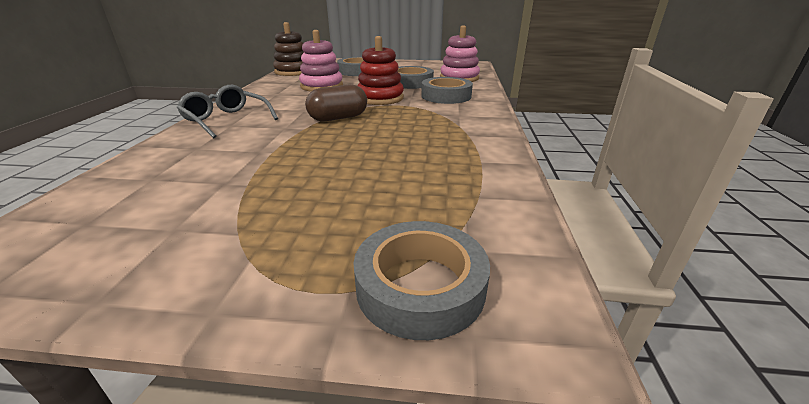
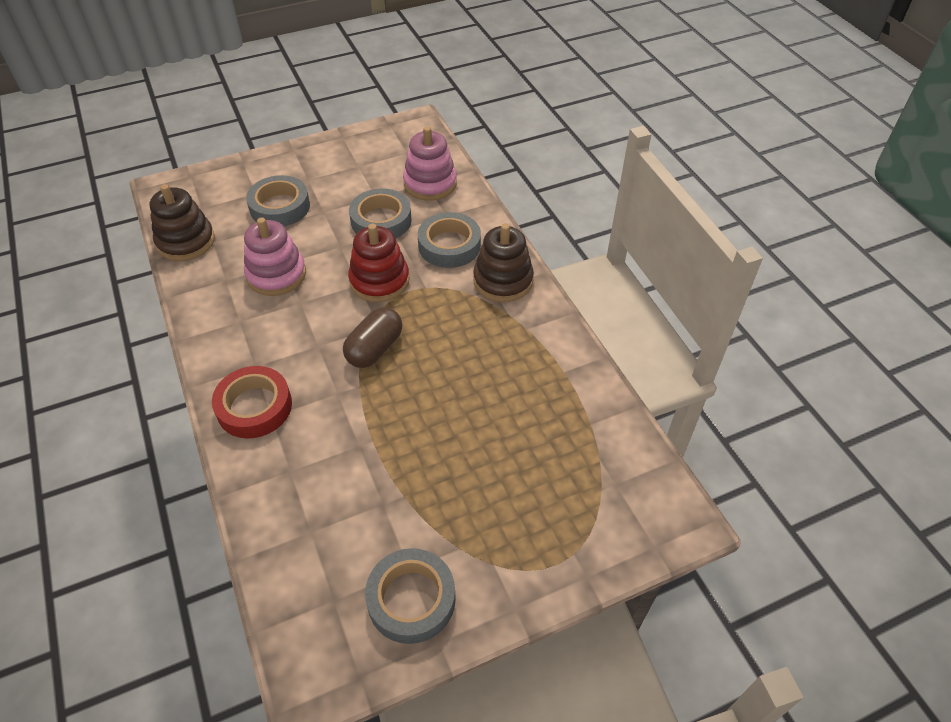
camera: 30 degrees left, 20 degrees up
grey glasses [177,85,278,139] -> red tape [212,366,292,438]
grey tape [353,221,490,340] -> grey tape moved to [365,548,456,644]
none -> brown stacking toy [473,223,534,302]

